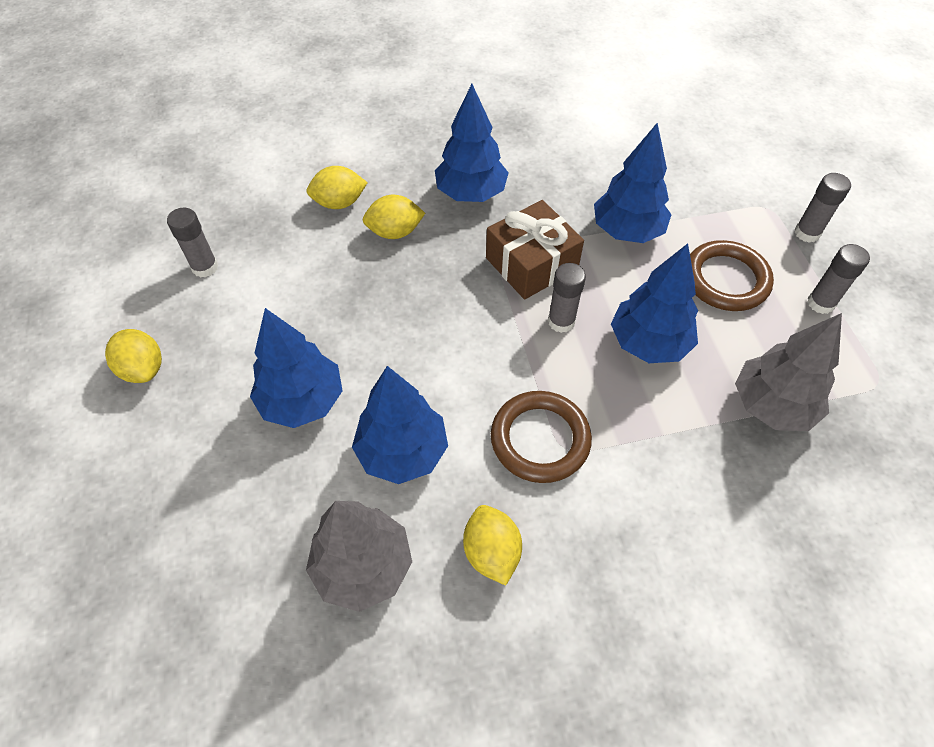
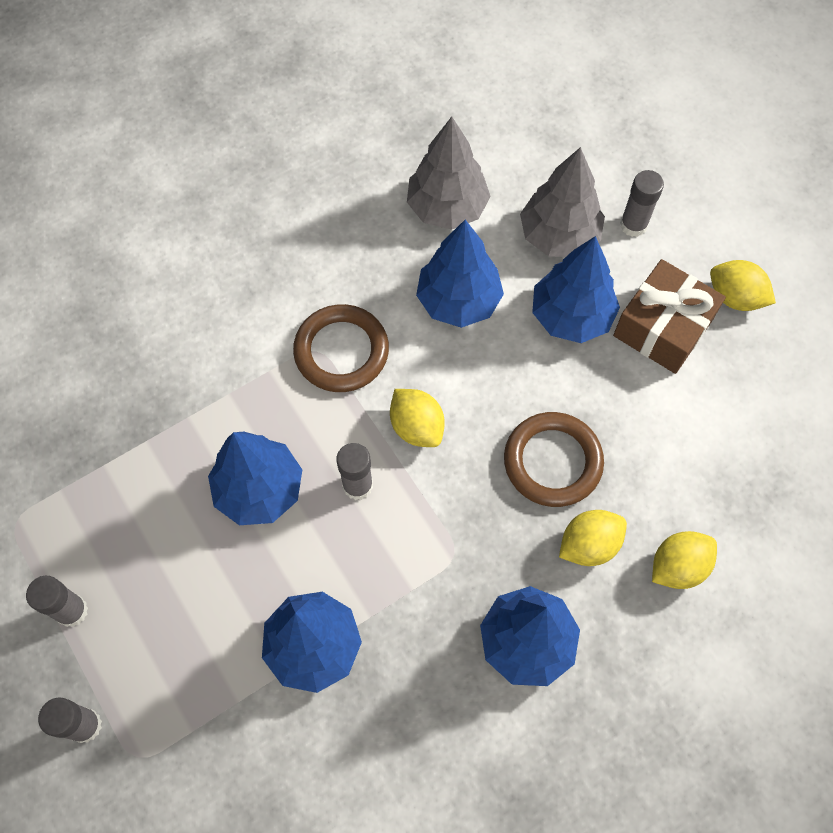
camera: 160 degrees right, 10 degrees up
grey glue stick [167,208,218,278] -> grey glue stick moved to [620,170,664,237]
yellow lemon [463,505,522,586] -> yellow lemon moved to [390,389,445,447]
brown gift [486,200,584,299] -> brown gift moved to [613,259,726,374]
brown ring [690,240,774,311] -> brown ring moved to [504,412,604,507]
grey tree [735,313,842,431] -> grey tree moved to [520,147,605,257]

